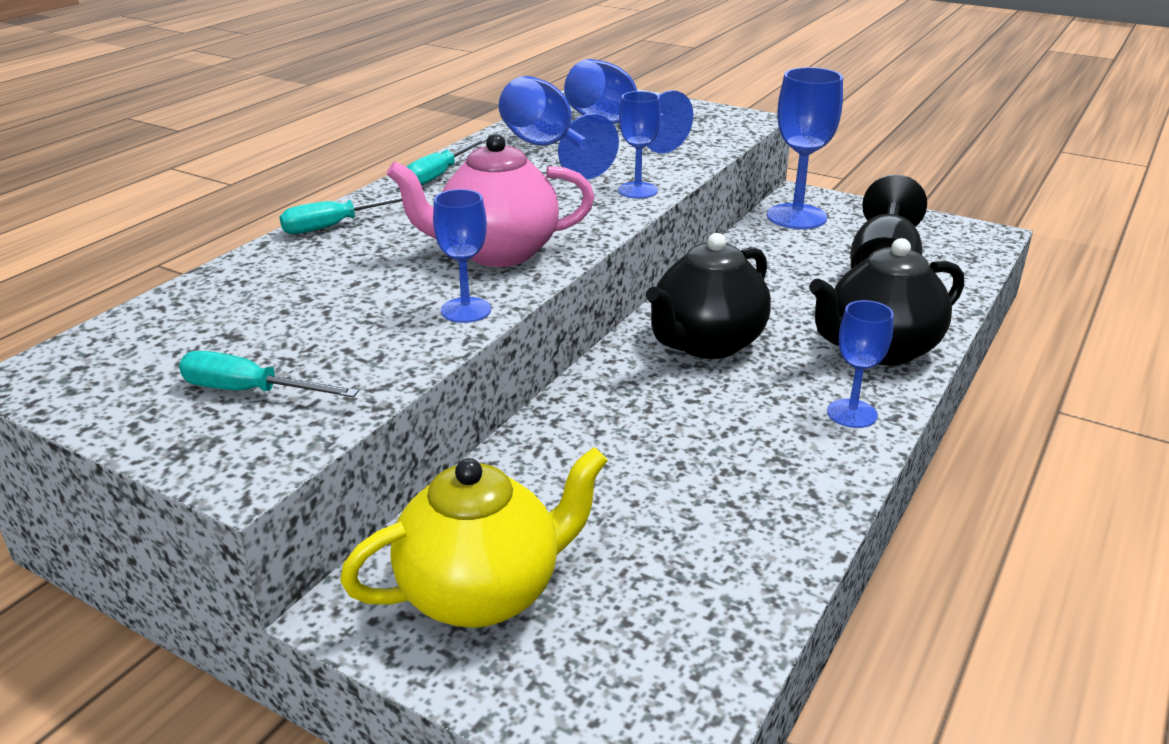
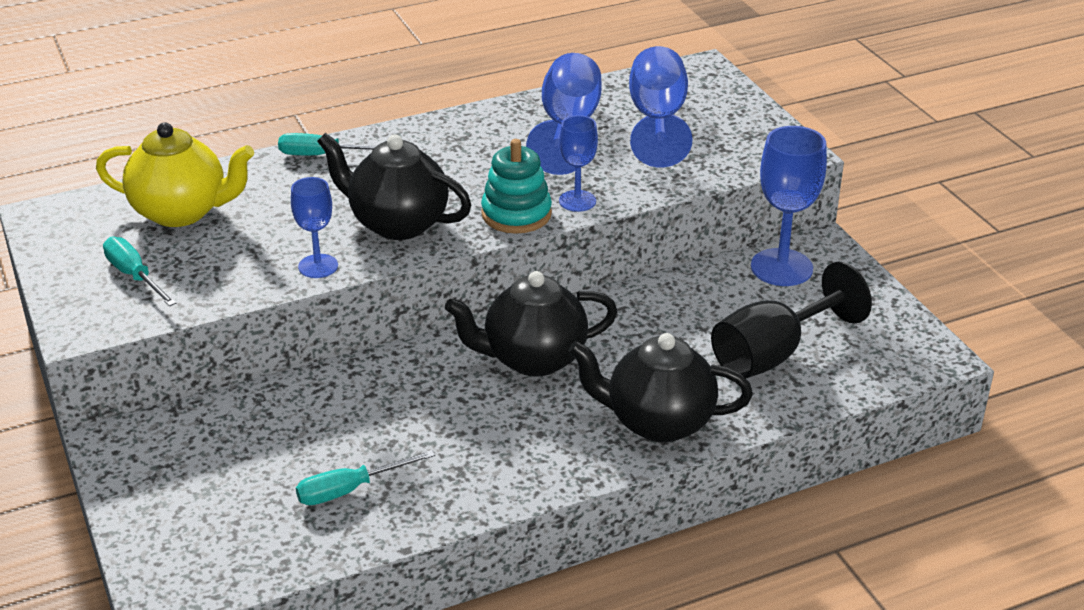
camera: 35 degrees right, 5 degrees up
yellow teapot [340,447,608,628] -> yellow teapot moved to [96,123,254,227]
pink teapot [387,133,595,267] -> black teapot [317,133,471,240]
turquoise screwdriver [406,138,487,186] -> turquoise screwdriver moved to [296,450,435,505]
blue goblet [827,300,894,428] -> none
none -> turquoise stacking toy [481,139,552,234]

